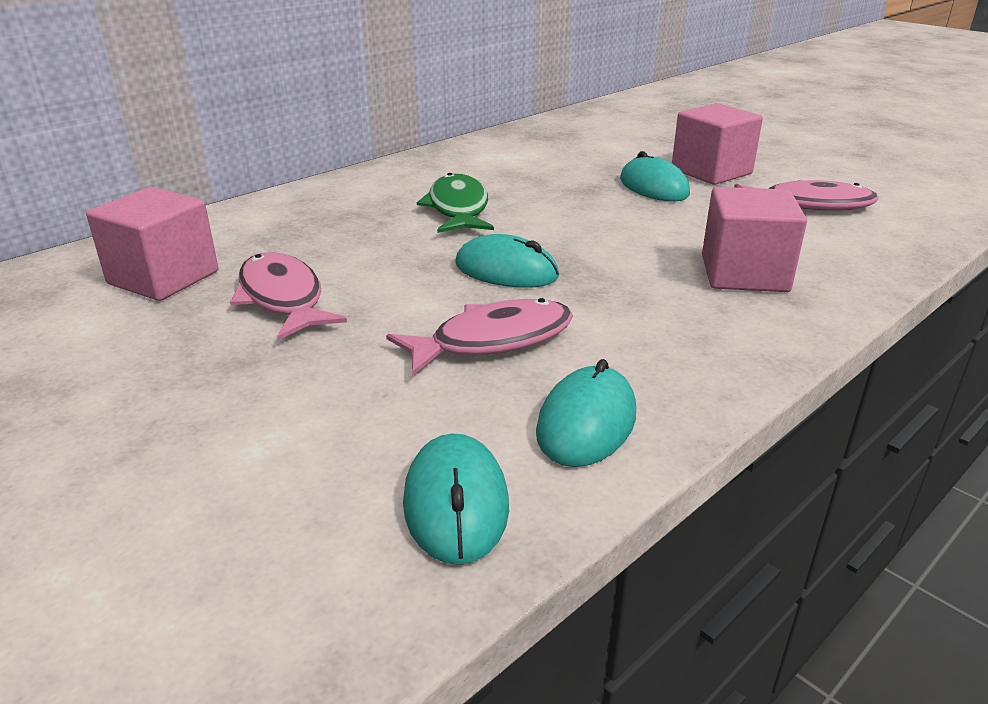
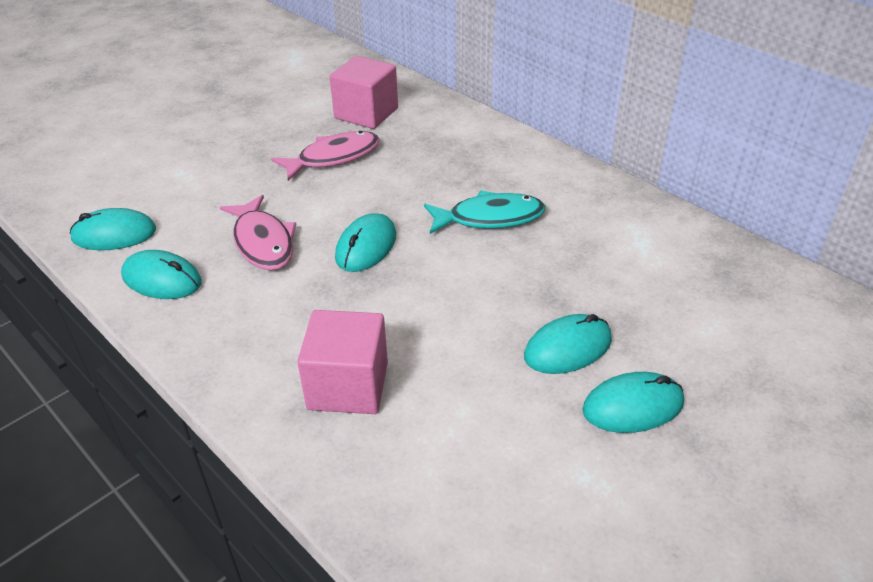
camera: 90 degrees right, 10 degrees up
green fish [417,173,494,233] -> turquoise fish [424,190,545,234]
pink cube [672,103,763,185] -> turquoise mouse [582,372,684,433]
pink fish [734,180,878,210] -> none

